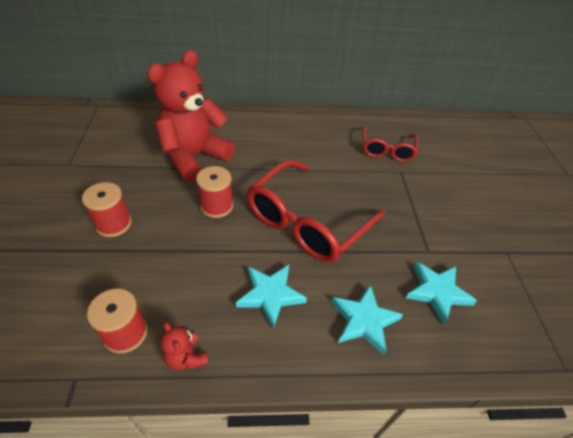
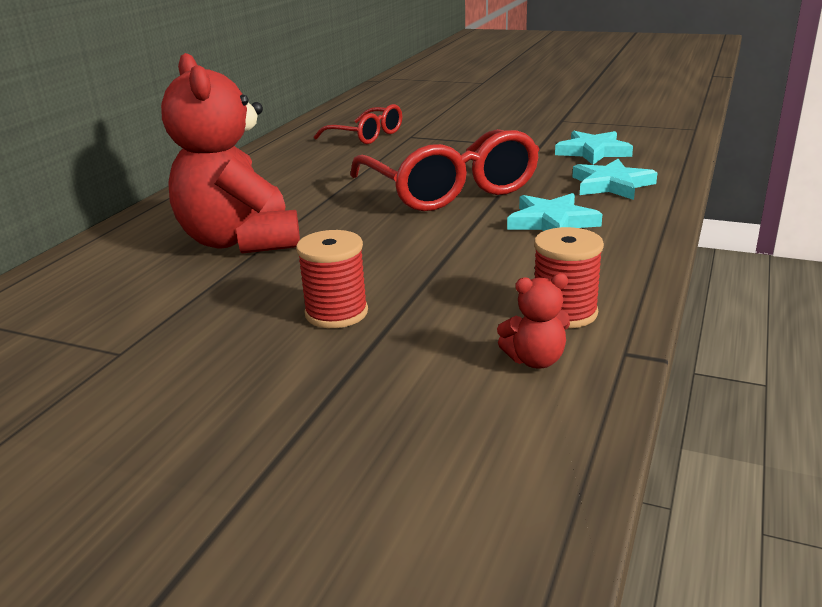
camera: 60 degrees left, 20 degrees down
red teddy bear [160,322,208,370] -> red teddy bear moved to [497,273,570,369]
red spool [196,166,233,218] -> none

